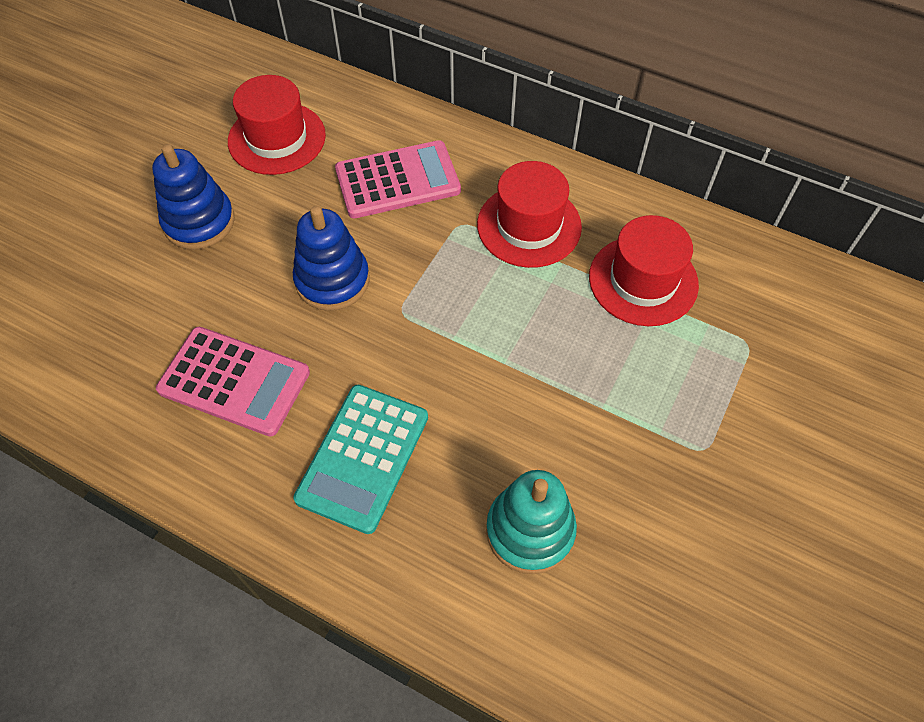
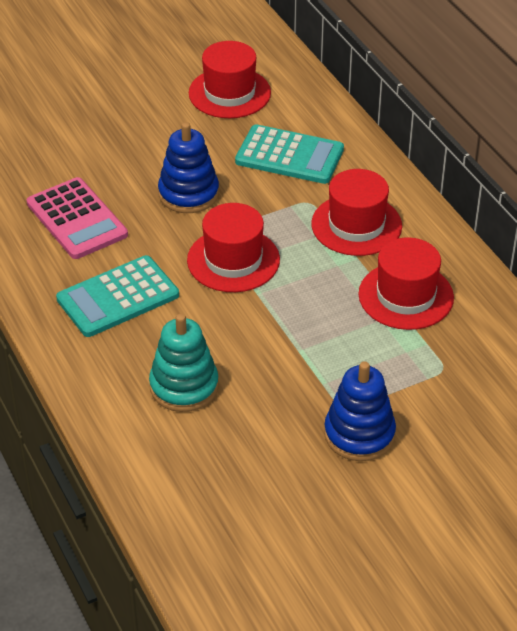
camera: 35 degrees right, 15 degrees down
blue stacking toy [152,144,235,250] -> blue stacking toy moved to [324,361,396,461]
pink calculator [335,140,461,218] -> turquoise calculator [235,124,344,184]
none -> red hat [187,203,280,292]

